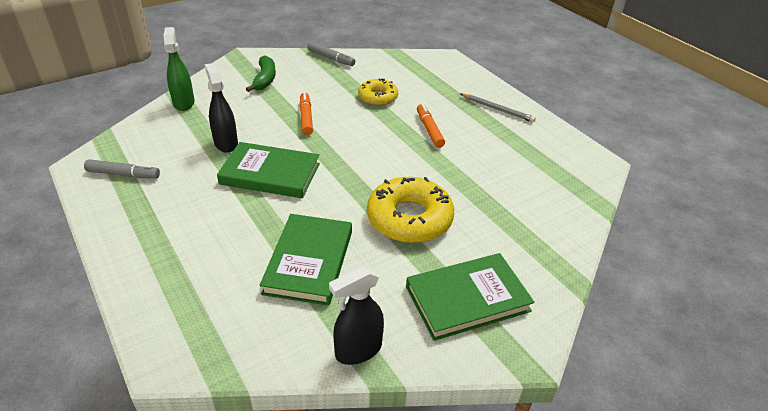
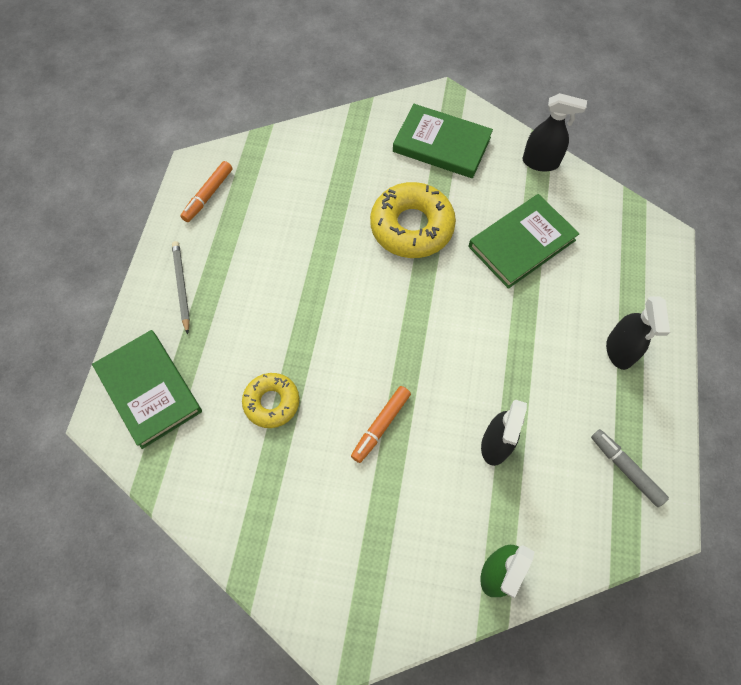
camera: 135 degrees left, 25 degrees up
green book [217,142,320,198] -> green book moved to [92,330,202,449]
green banana [246,55,276,92] -> none
grey marker [308,42,355,66] -> none
orange marker [417,104,445,148] -> orange marker moved to [180,161,233,222]
none -> black spray bottle [606,297,670,370]

